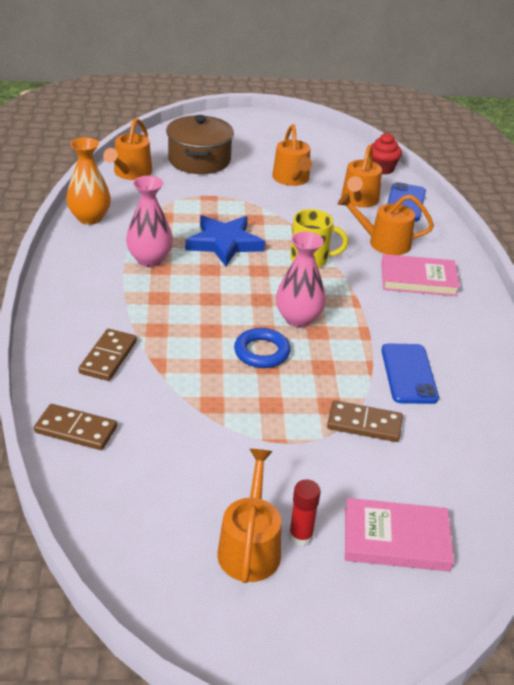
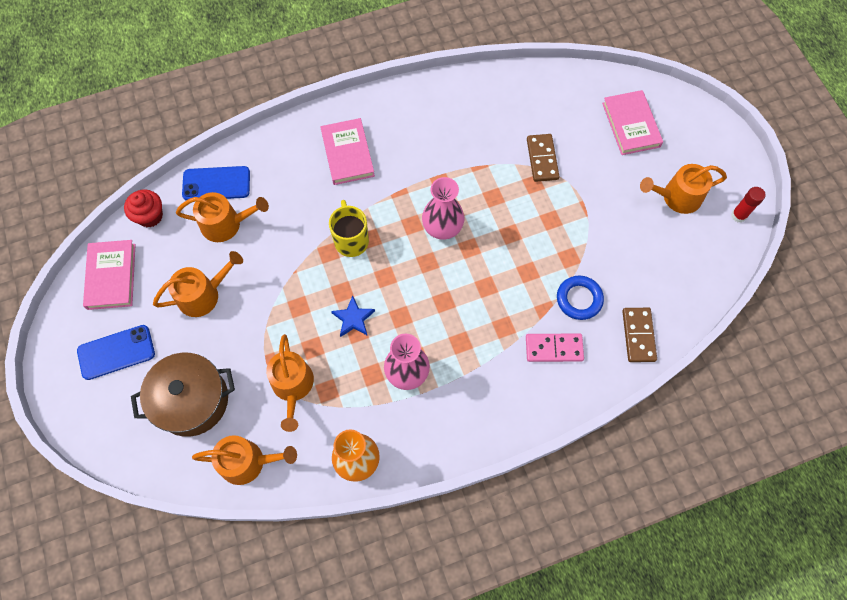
camera: 105 degrees left, 30 degrees up
brown domino [79,329,137,381] -> pink domino [526,334,584,362]
blue star [185,215,265,266] -> blue star [331,295,375,337], size x0.57
blue ring [234,328,291,368] -> blue ring moved to [557,276,604,320]
red glue stick [289,479,321,546] -> red glue stick moved to [731,187,766,223]
orange watering can [337,193,434,255] -> orange watering can moved to [266,334,314,432]
blue phone [382,343,439,404] -> blue phone moved to [77,325,155,380]
none -> pink book [83,240,136,310]

